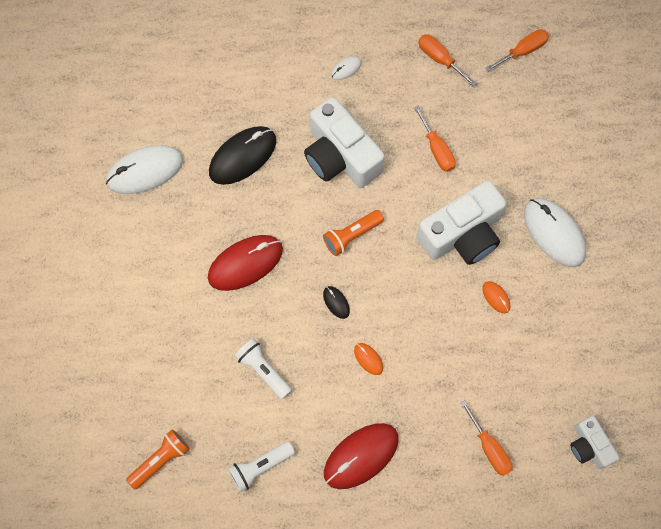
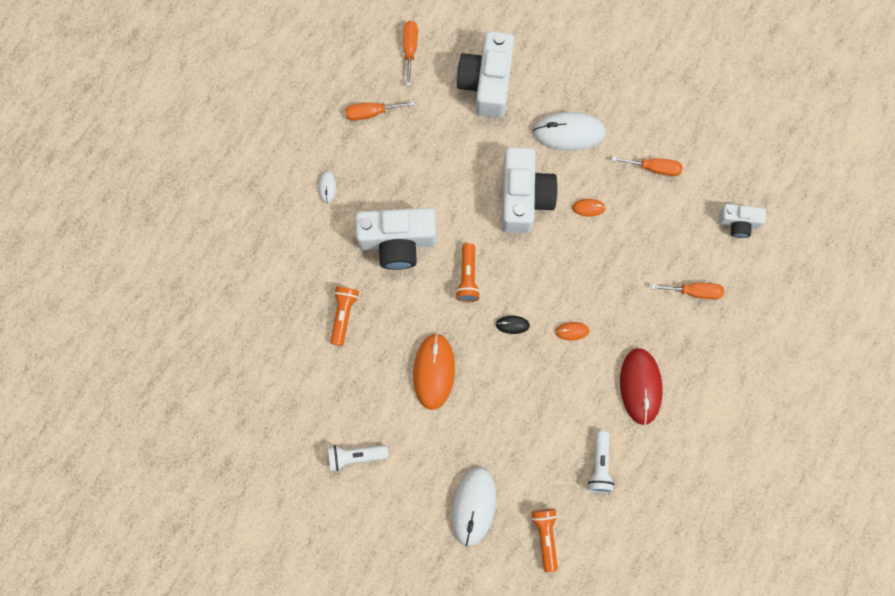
camera: 55 degrees left, 5 degrees up
white mouse [106,145,183,194] -> white mouse moved to [452,467,496,547]
red mouse [208,235,283,291] -> orange mouse [413,333,455,410]
black mouse [209,126,276,185] -> orange flashlight [331,287,359,346]
white flashlight [234,338,292,399] -> white flashlight moved to [328,445,389,471]
orange screwdriver [414,106,455,172] -> orange screwdriver moved to [612,156,683,176]
none -> white camera [457,31,514,118]

